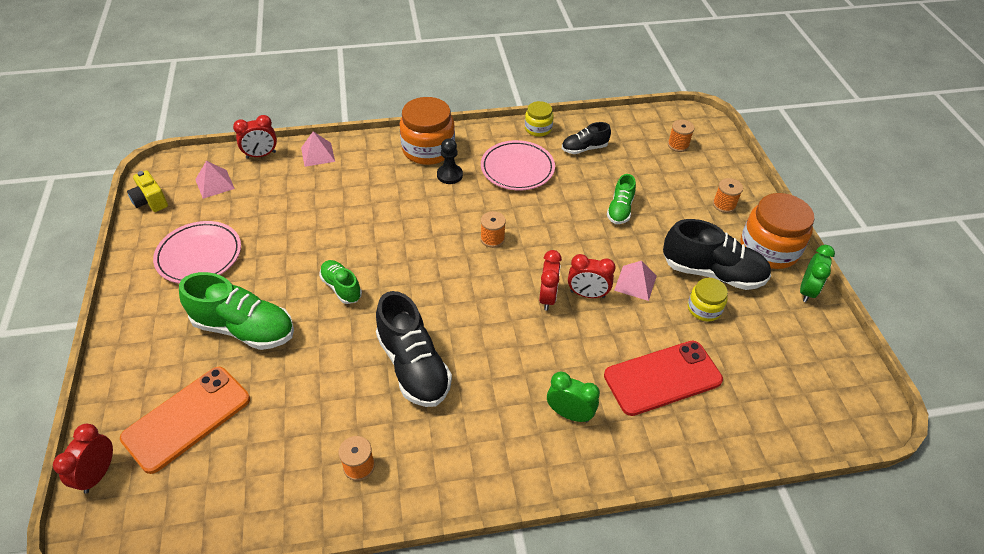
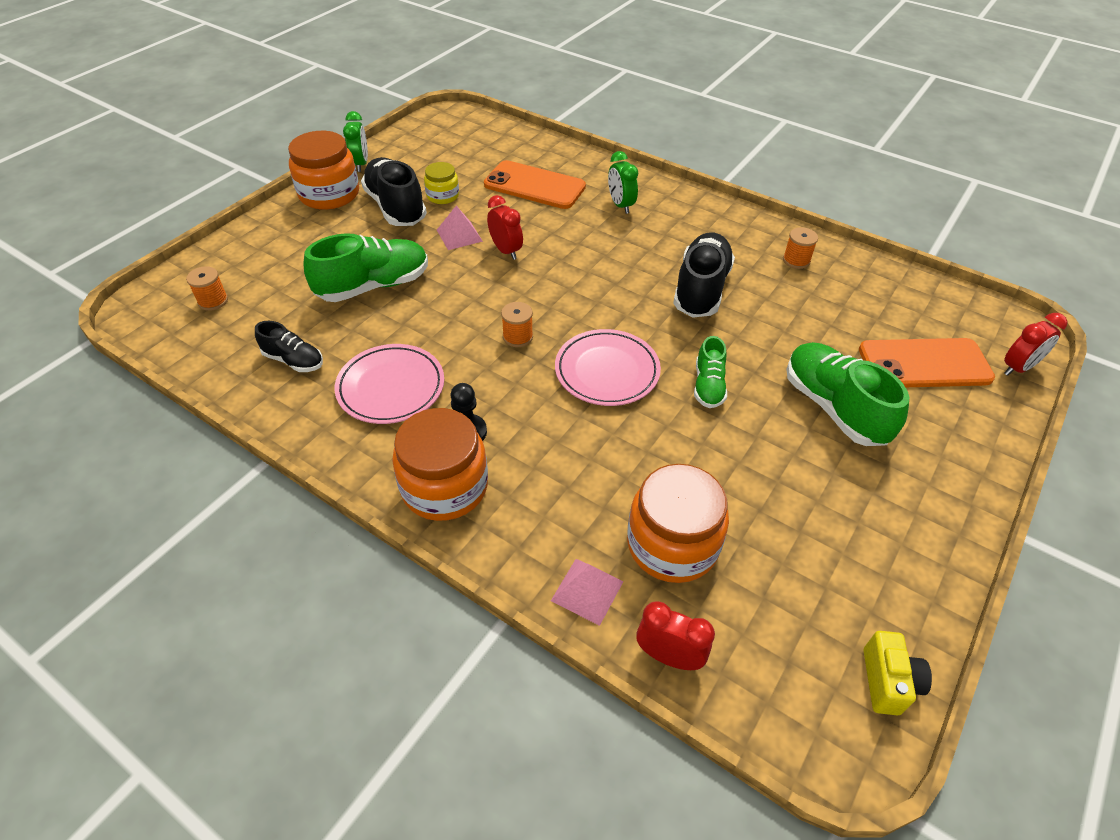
camera: 135 degrees left, 0 degrees up
pink plate [153,221,241,284] -> pink plate moved to [555,329,661,406]
pink pyramid [195,161,235,199] -> none
yellow jar [525,101,554,137] -> none
red clock [539,250,562,311] -> none
red phone [604,341,723,416] -> orange phone [484,160,586,209]
green shoe [607,174,636,224] -> green shoe [303,233,428,302], size x1.79
orange spool [713,178,743,213] -> none
green clock [800,245,835,302] -> green clock turned 105 degrees clockwise [343,111,368,172]
none -> orange jar [627,464,729,583]

